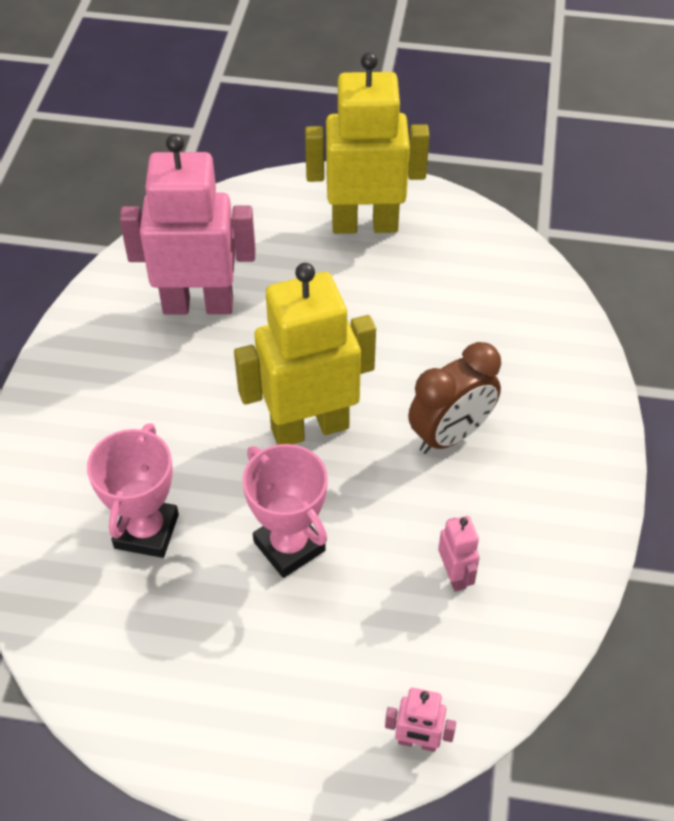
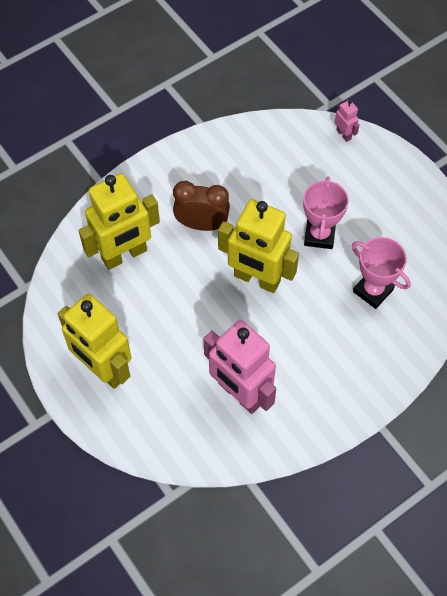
camera: 135 degrees left, 10 degrees up
pink trophy [87,423,179,558] -> pink trophy turned 75 degrees clockwise [352,237,411,309]
pink robot [438,516,480,592] -> none
none -> yellow robot [79,173,160,270]

